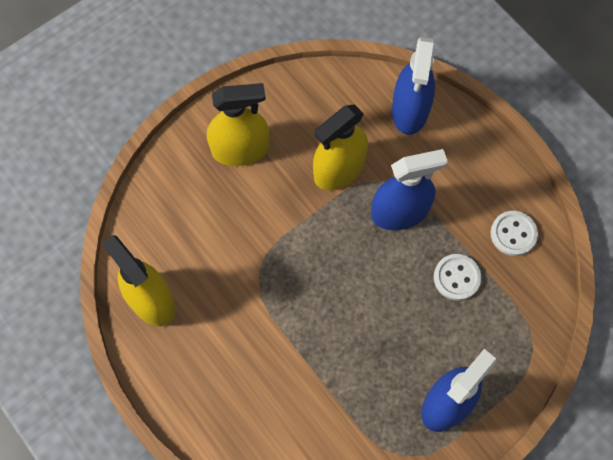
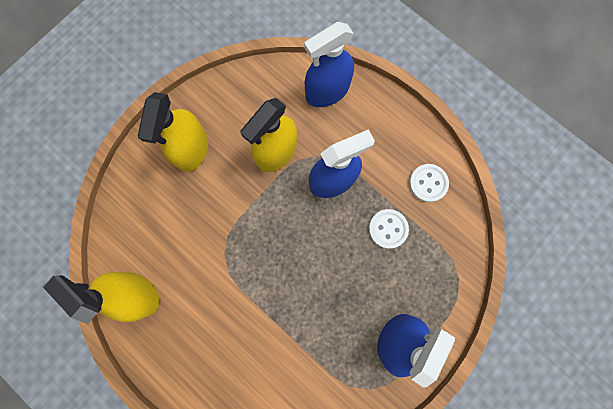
camera: 10 degrees left, 10 degrees up
yellow spray bottle [207,83,269,166] -> yellow spray bottle turned 120 degrees clockwise [138,92,208,172]
blue spray bottle [392,37,435,135] -> blue spray bottle turned 60 degrees clockwise [304,22,354,107]

